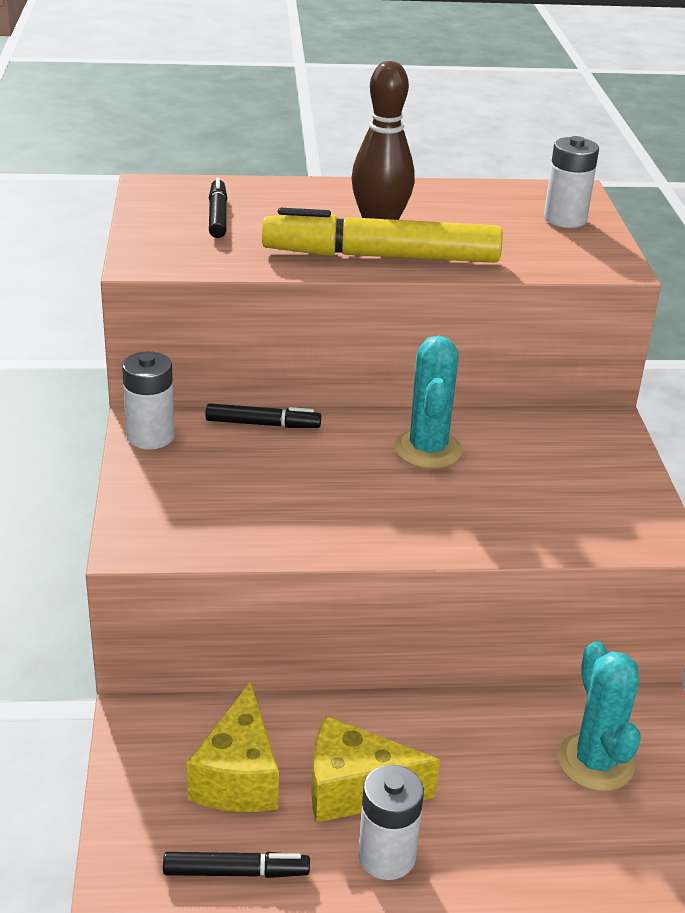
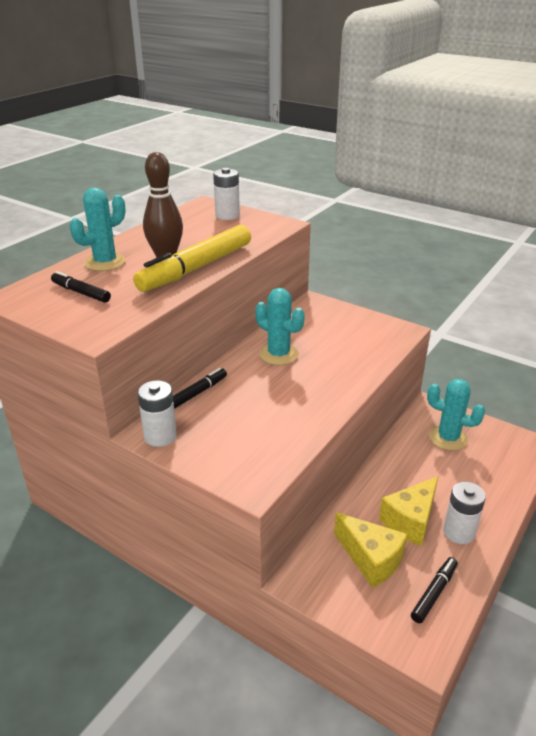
camera: 50 degrees left, 0 degrees up
none -> turquoise cactus [70,188,126,271]

